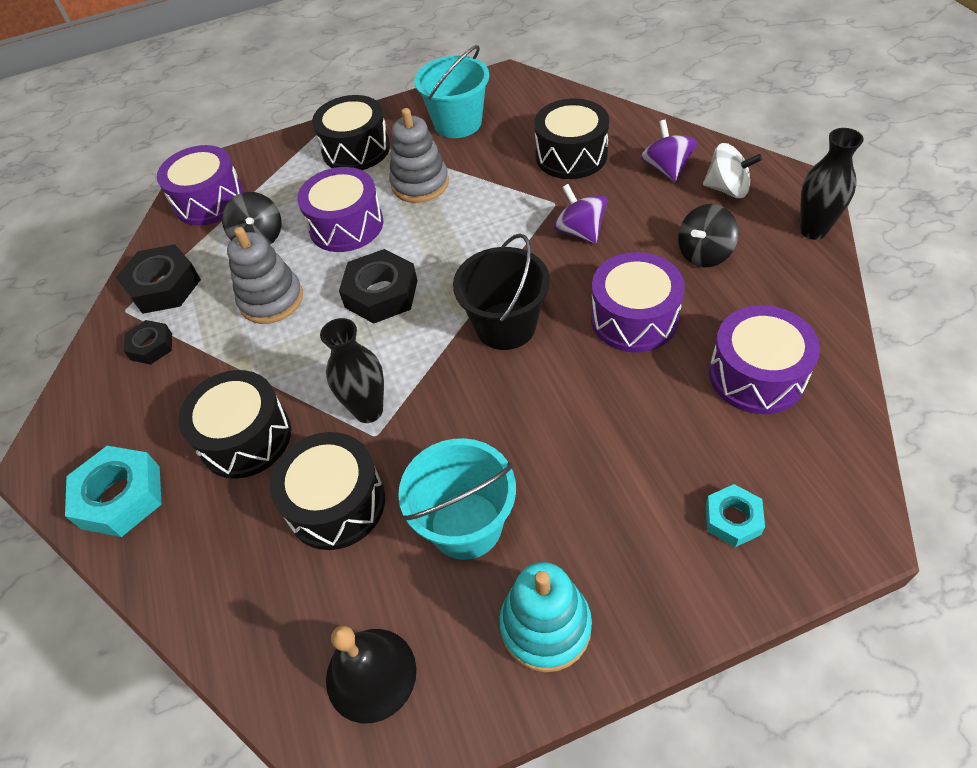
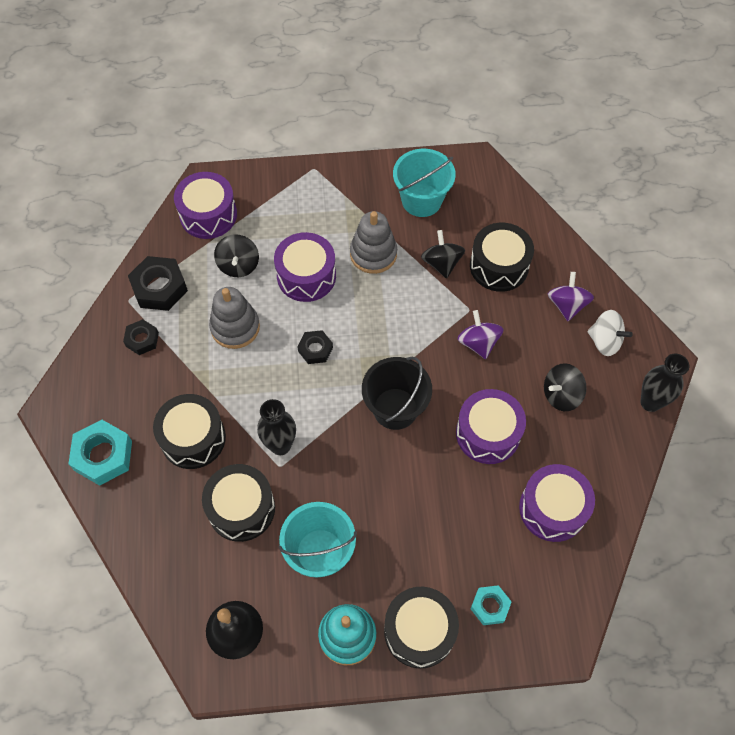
camera: 10 degrees right, 10 degrees up
black drum [312,95,390,170] -> black drum moved to [384,587,459,668]
black nut [339,249,418,324] -> black nut [297,330,333,364], size x0.59
none -> black spinning top [421,230,465,278]

